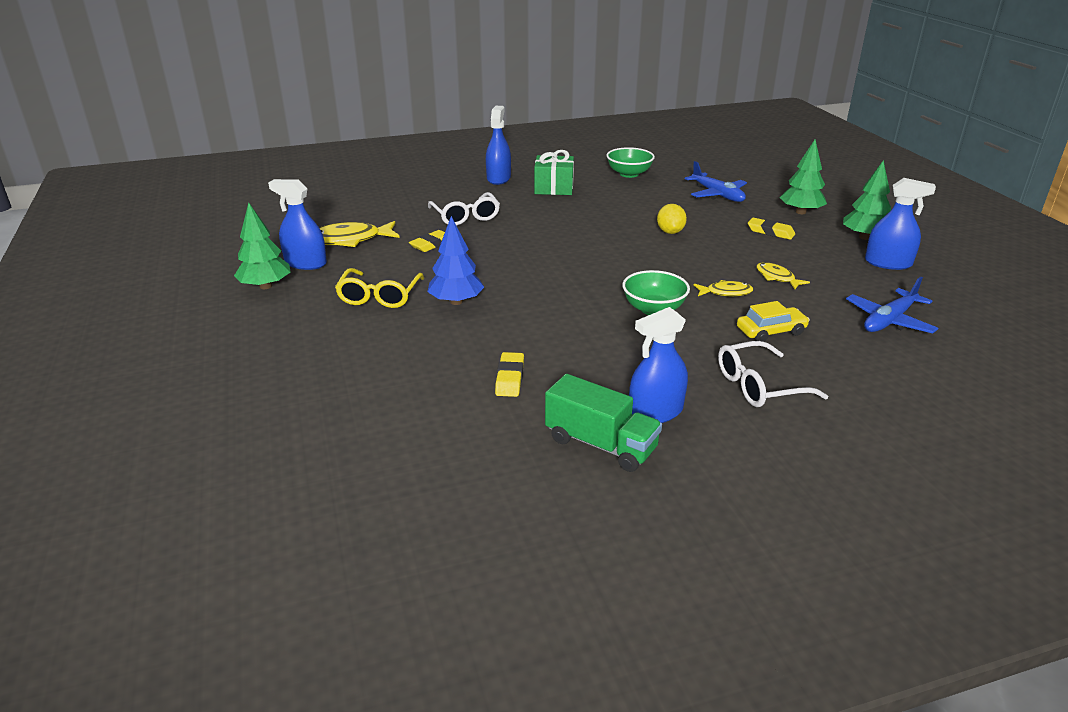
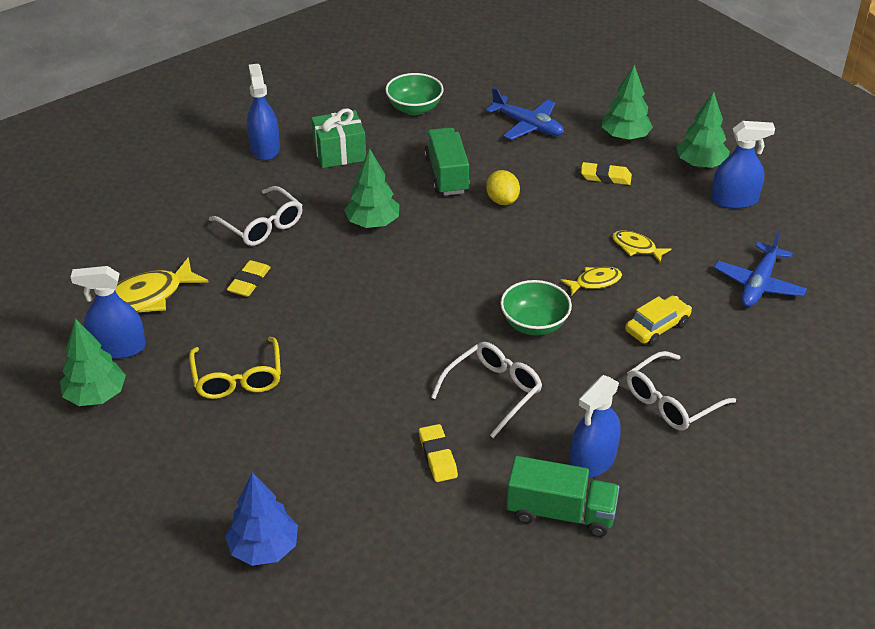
camera: 20 degrees left, 10 degrees up
blue tree [427,216,484,305] -> blue tree moved to [225,472,298,566]
none -> green tree [344,149,400,228]
none -> green truck [424,128,470,196]
none -> white glasses [431,342,542,438]

